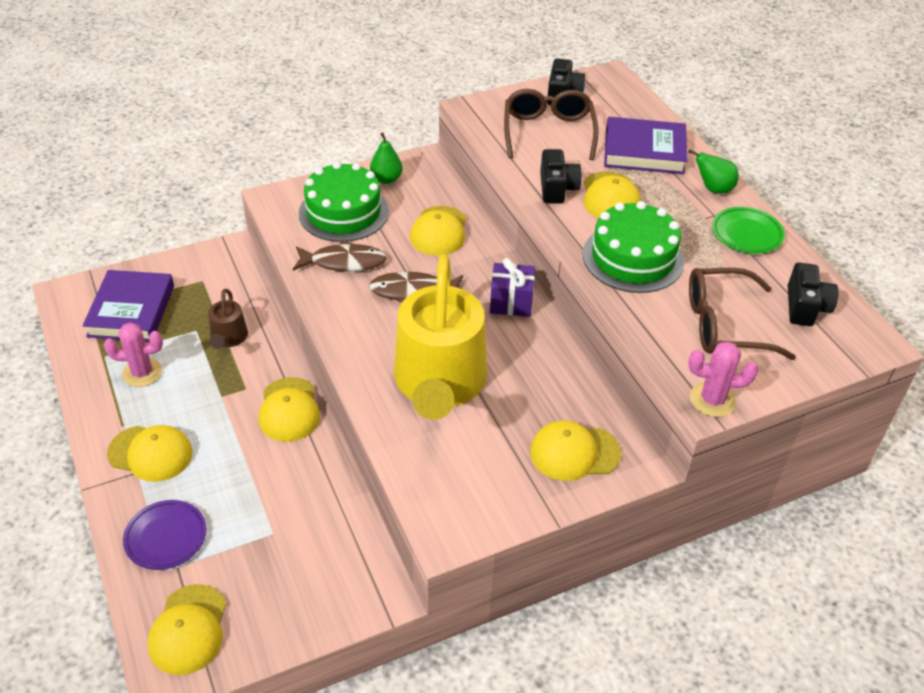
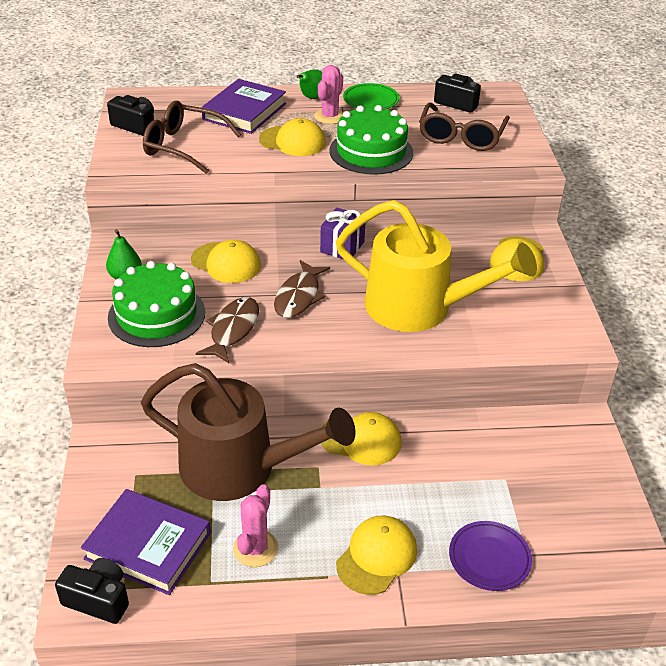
camera: 70 degrees left, 5 degrees down
yellow cap [147,584,226,675] -> none
brown watering can [208,289,248,349] -> brown watering can [141,363,356,501], size x2.29
black camera [540,149,582,204] -> black camera moved to [55,558,129,624]
pink cactus [689,341,758,417] -> pink cactus moved to [314,65,344,124]

